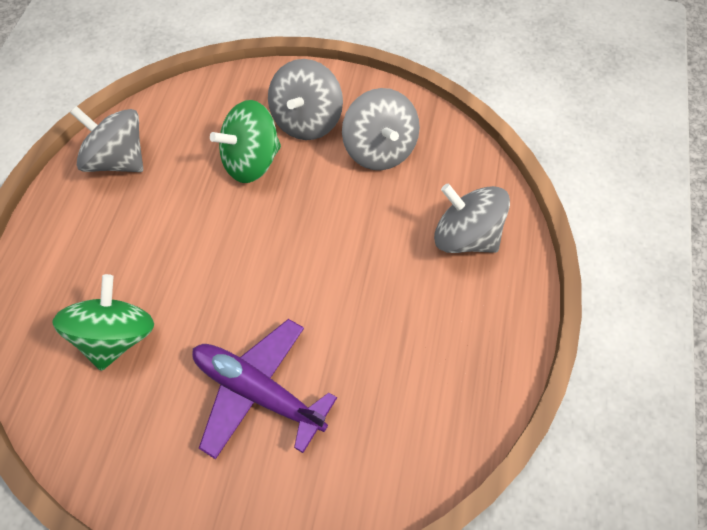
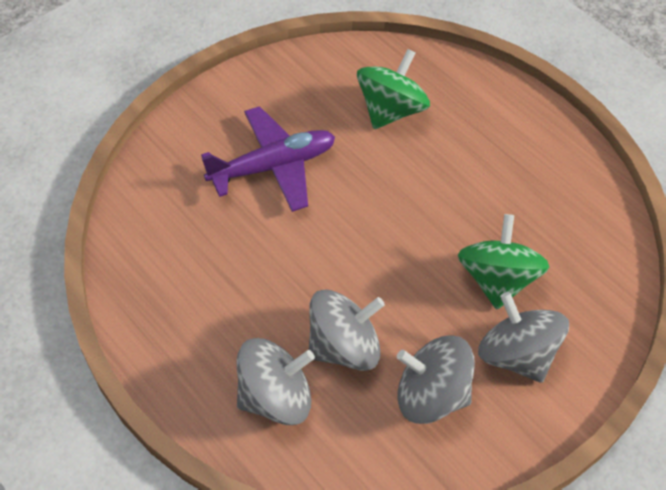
camera: 125 degrees right, 5 degrees down
green spinning top [53,274,154,371] -> green spinning top turned 105 degrees counterclockwise [357,49,430,129]
grey spinning top [70,106,143,172] -> grey spinning top moved to [309,289,385,371]

